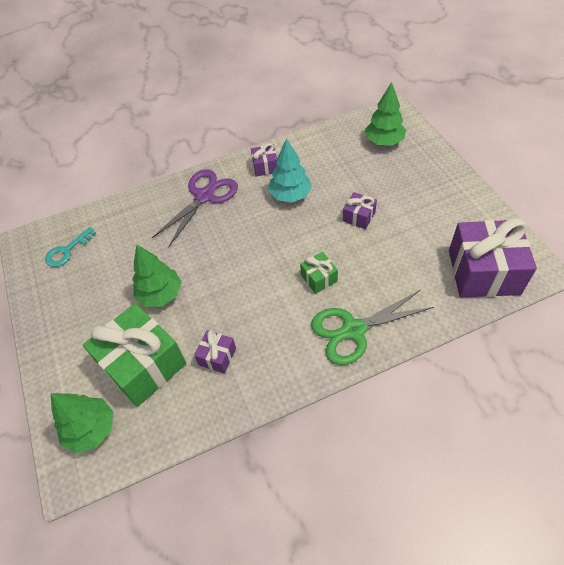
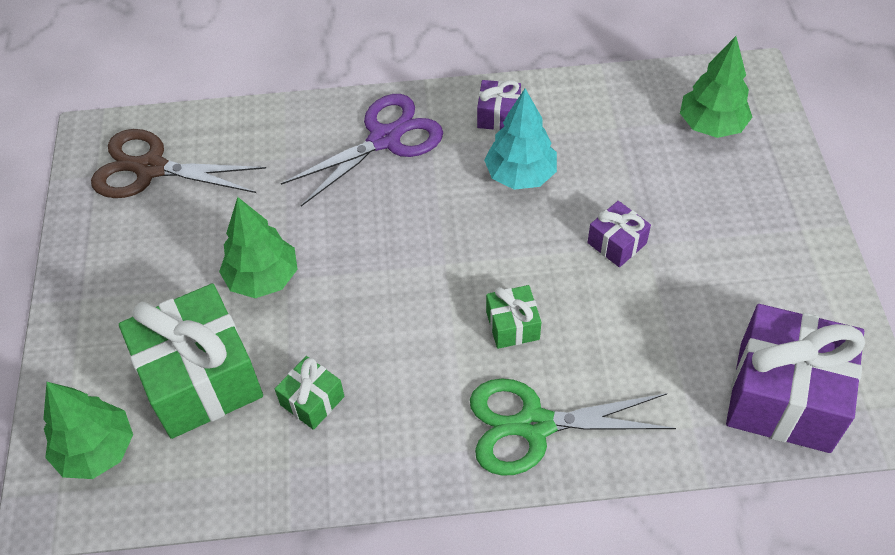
camera: 15 degrees right, 0 degrees up
turquoise key [45,227,96,267] -> brown scissors [91,129,266,198]
purple gift [194,330,236,374] -> green gift [275,356,344,430]

